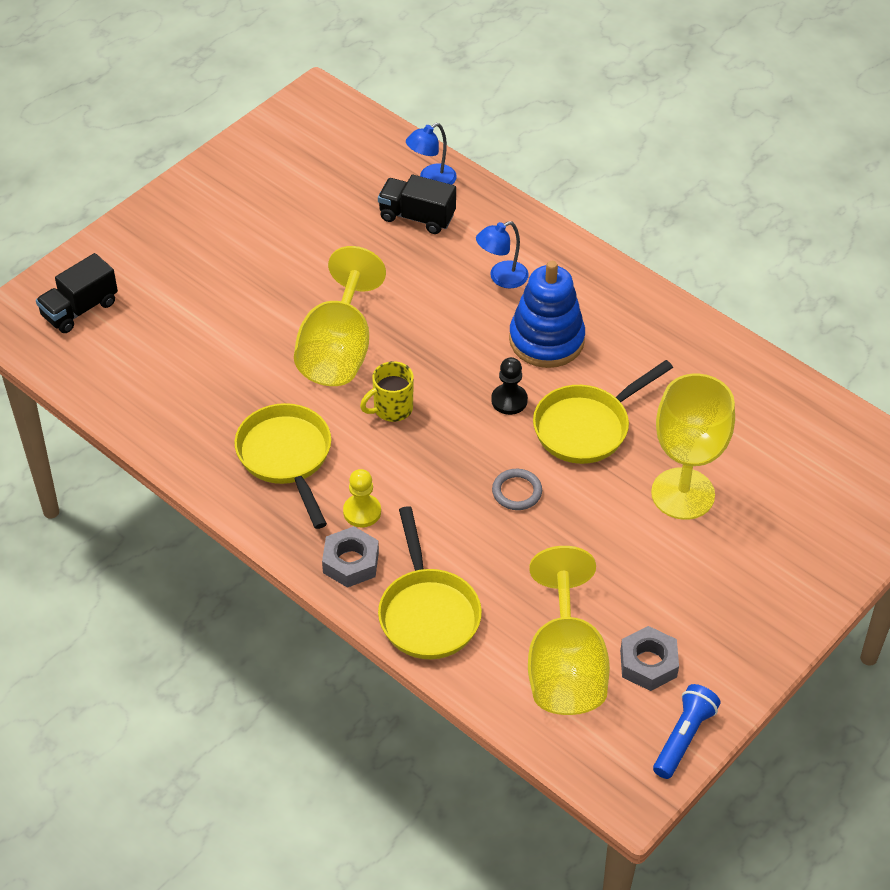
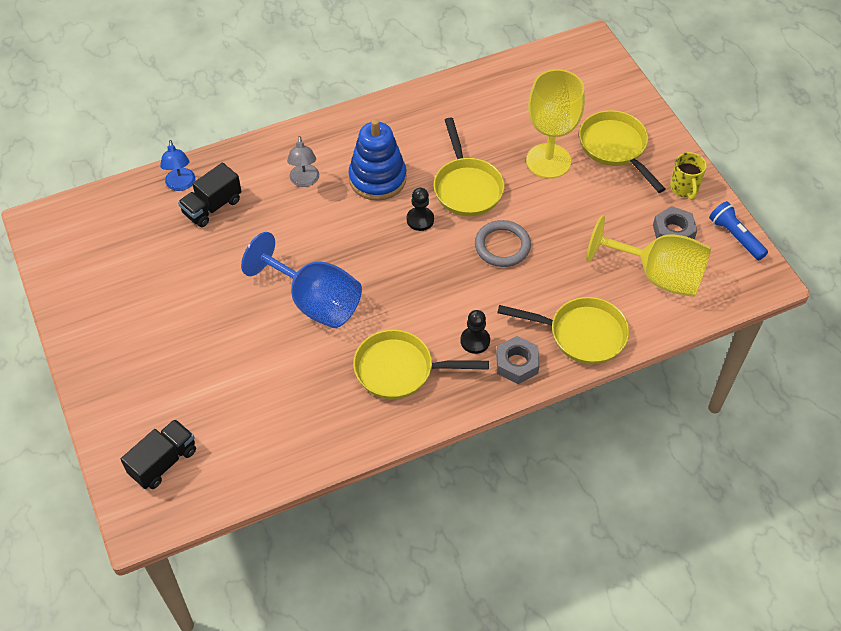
camera: 65 degrees left, 5 degrees up
black truck [36,253,118,333] -> black truck turned 120 degrees counterclockwise [121,419,196,489]
yellow goblet [294,246,386,386] -> blue goblet [241,232,362,328]
yellow pawn [343,469,381,527] -> black pawn [460,310,490,354]
yellow mug [360,361,414,422] -> yellow mug moved to [670,152,707,200]
blue lamp [476,221,529,288] -> grey lamp [287,136,319,187]
grey ring [492,469,542,510] -> grey ring [475,220,531,267], size x1.50
none -> yellow pan [579,110,665,193]

